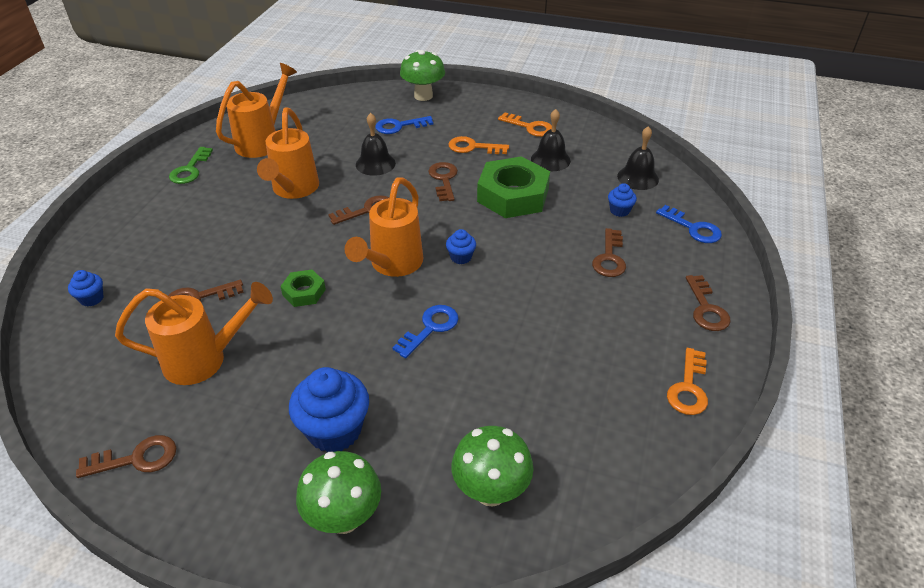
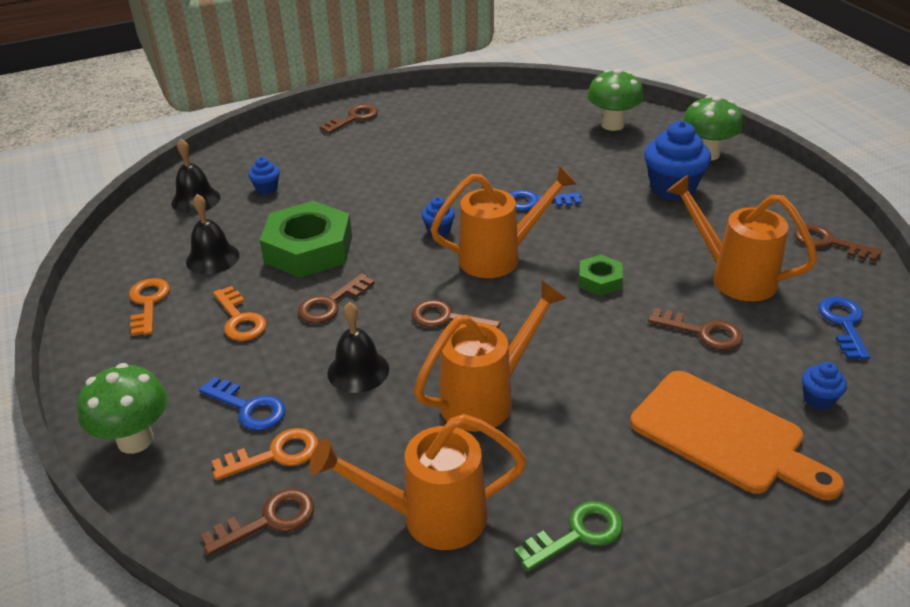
camera: 130 degrees left, 5 degrees down
brown key [592,228,626,277] -> brown key moved to [200,489,314,556]
blue key [656,205,722,243] -> blue key moved to [818,297,870,360]
orange key [667,348,708,415] -> orange key moved to [212,428,318,480]
none -> orange cutting board [630,371,844,500]

